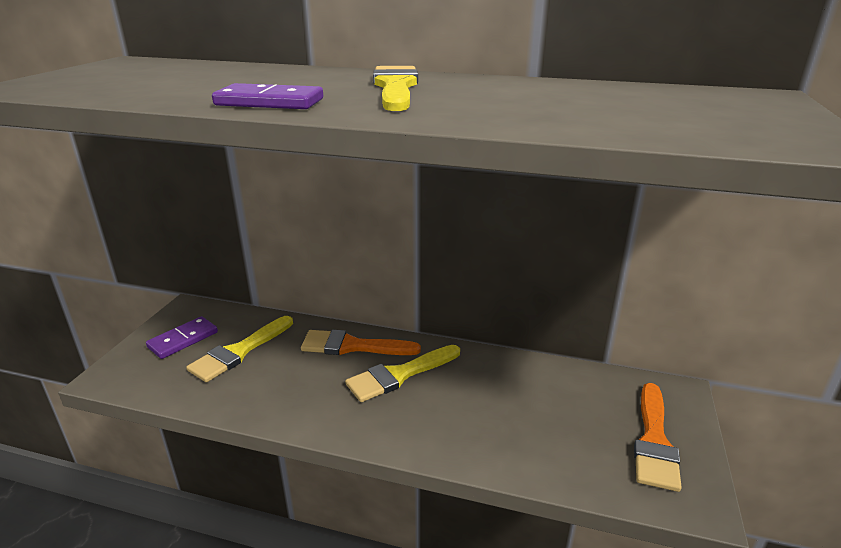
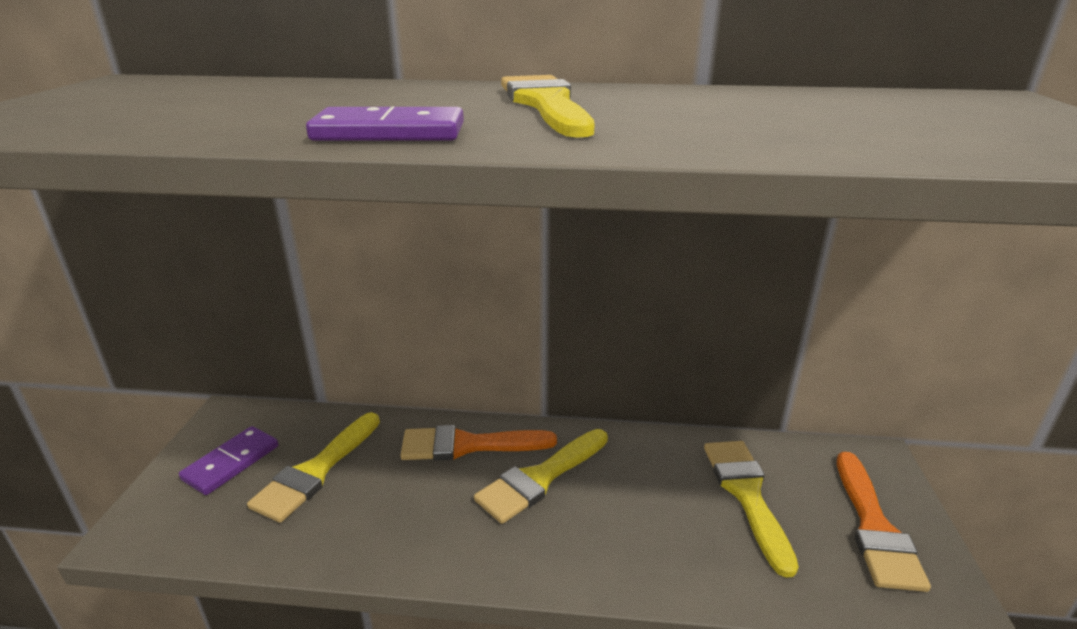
camera: 10 degrees left, 0 degrees up
none -> yellow brush [704,441,799,578]

